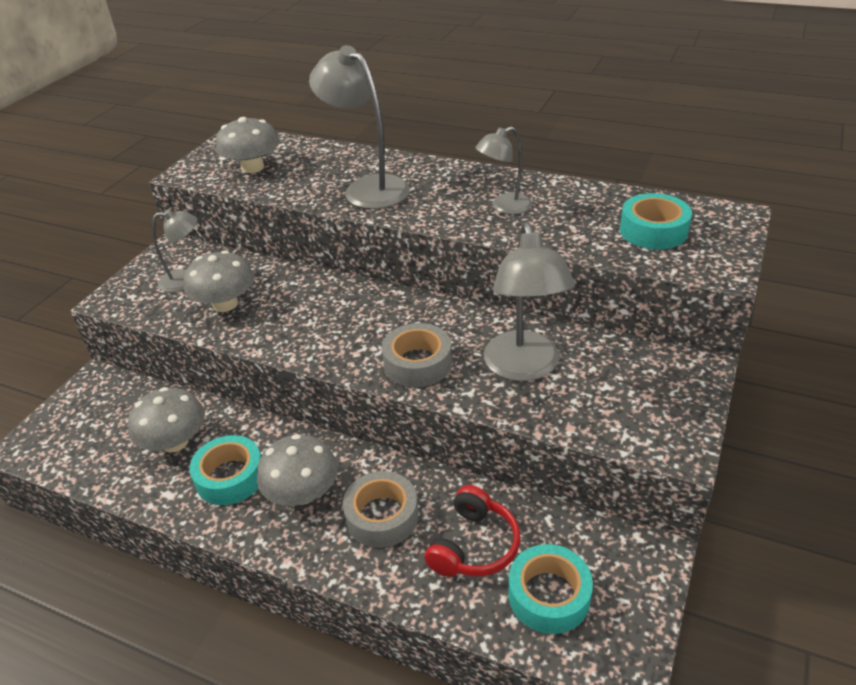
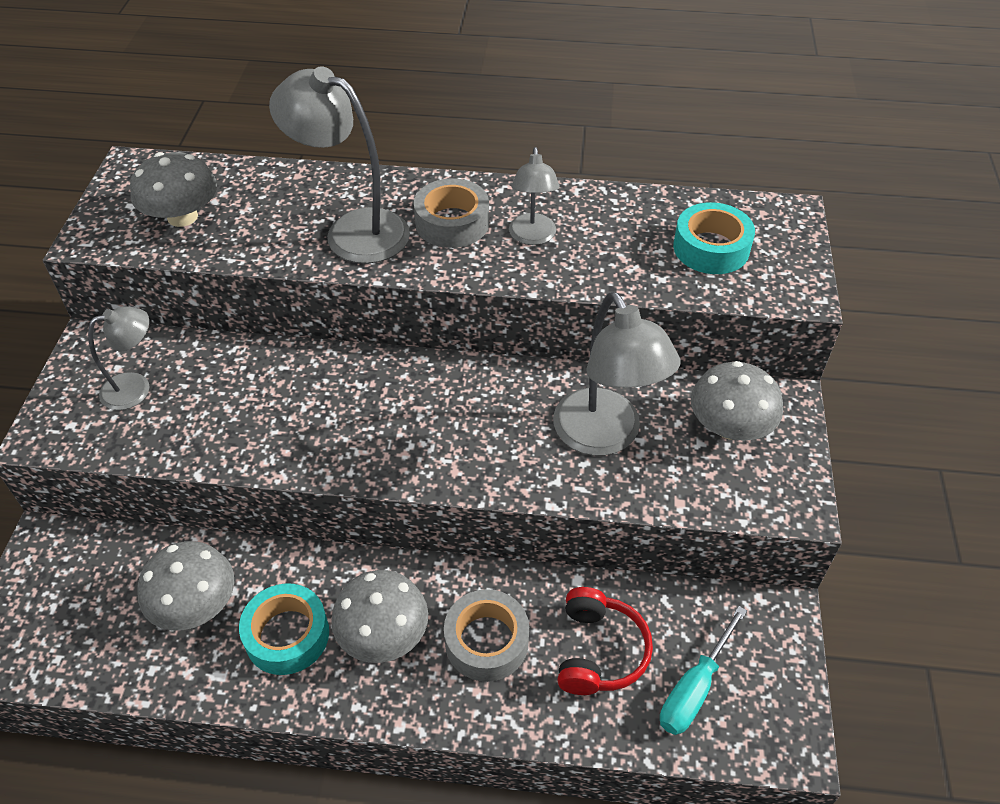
camera: 20 degrees left, 10 degrees up
grey mushroom [184,250,254,312] -> grey mushroom moved to [691,361,783,441]
grey tape [382,323,452,388] -> grey tape moved to [414,178,489,248]
grey lamp [475,126,532,214] -> grey lamp turned 45 degrees counterclockwise [509,147,560,245]
turquoise tape [509,544,593,634] -> turquoise screwdriver [660,606,747,735]

